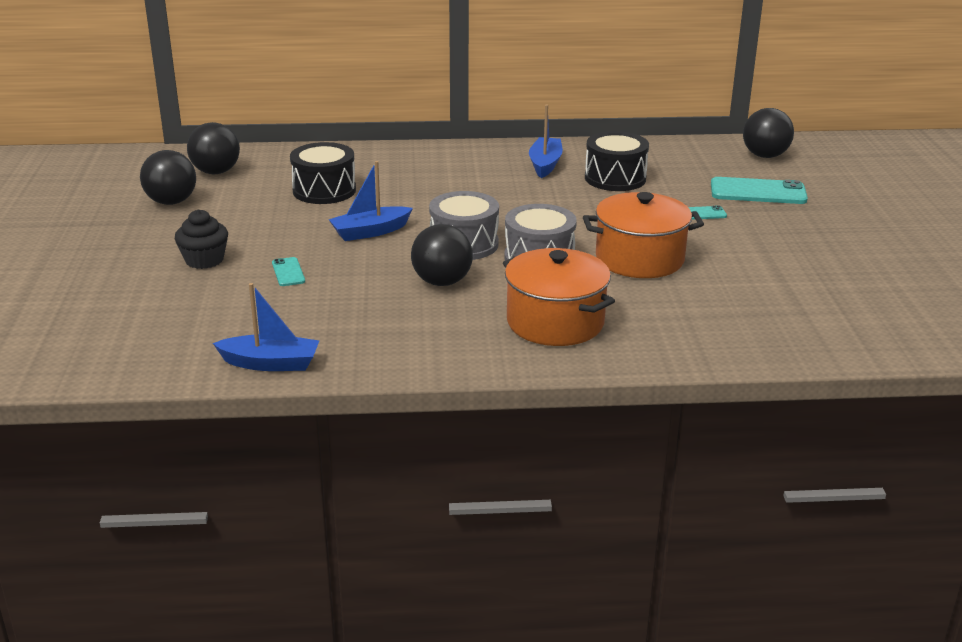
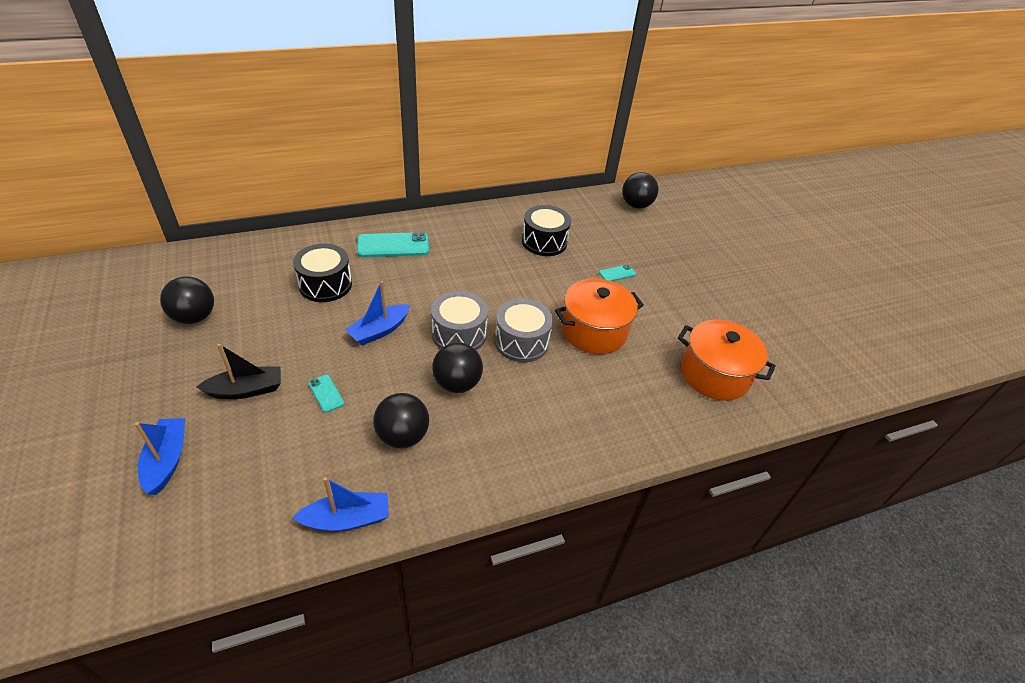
camera: 20 degrees left, 15 degrees up
black cupcake [175,209,228,269] -> black boat [197,344,281,399]
black ball [187,122,240,174] -> black ball moved to [373,393,429,448]
orange pot [503,248,615,346] -> orange pot moved to [678,320,776,401]
blue boat [529,104,563,178] -> blue boat moved to [135,418,185,495]
turquoise phone [711,177,808,204] -> turquoise phone moved to [357,232,429,257]

